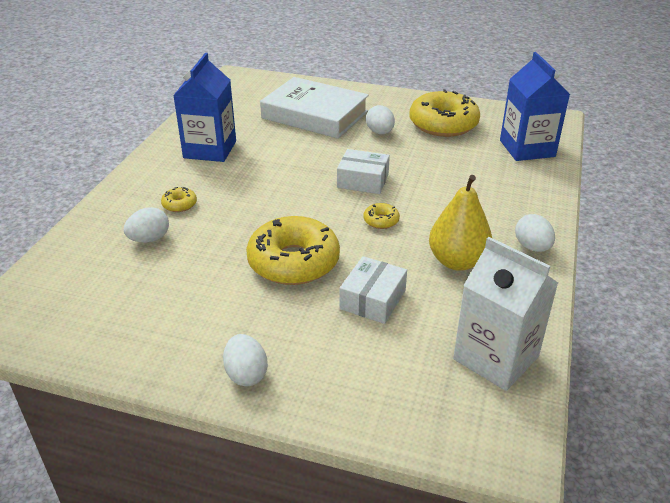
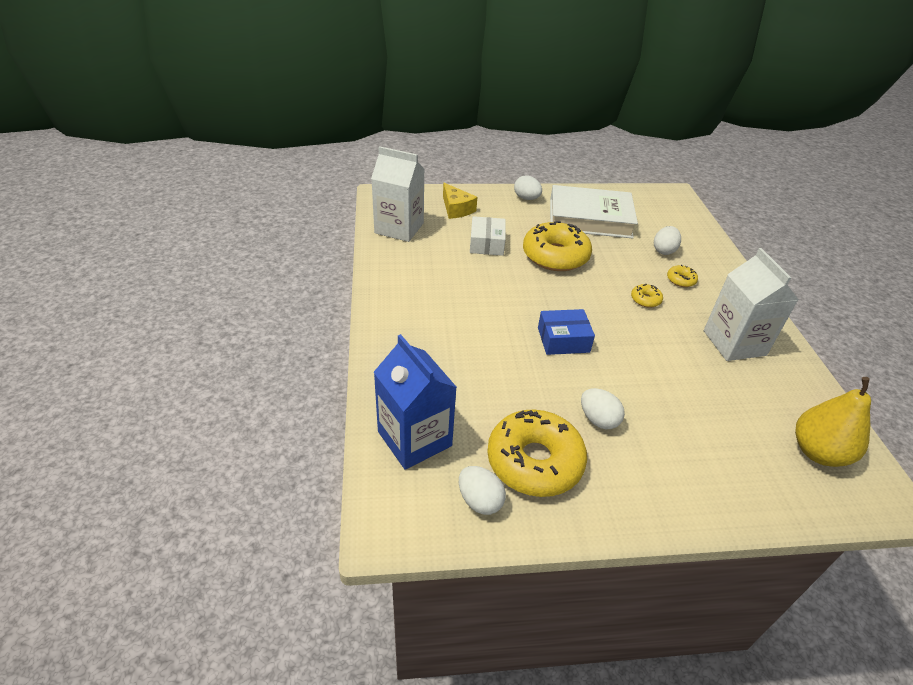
camera: 155 degrees right, 5 degrees up
blue carton [173,53,236,162] -> white carton [704,248,799,361]
white book [260,77,369,139] -> white book moved to [550,185,638,238]
white box [337,149,390,194] -> blue box [538,309,595,355]
yellow donut [363,203,400,229] -> yellow donut moved to [631,284,663,308]
yellow pear [429,175,492,271] -> yellow pear moved to [795,377,871,467]
white egg [515,214,555,252] -> white egg moved to [459,466,506,515]
none -> yellow cheese [443,183,477,219]

